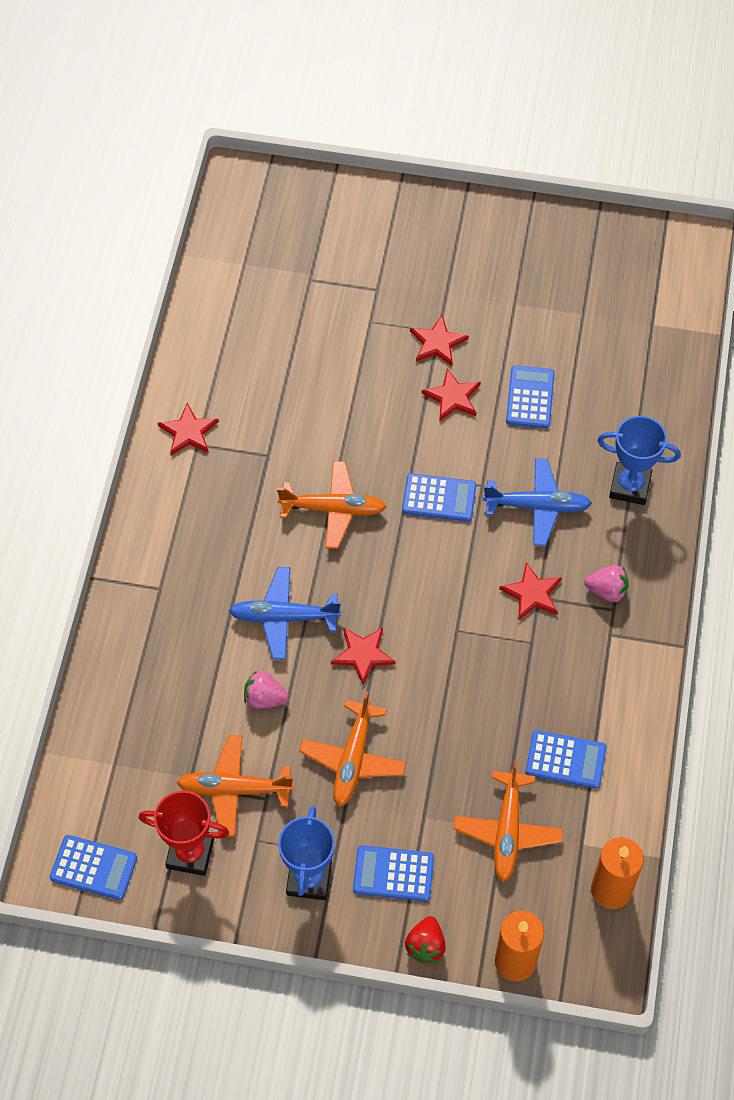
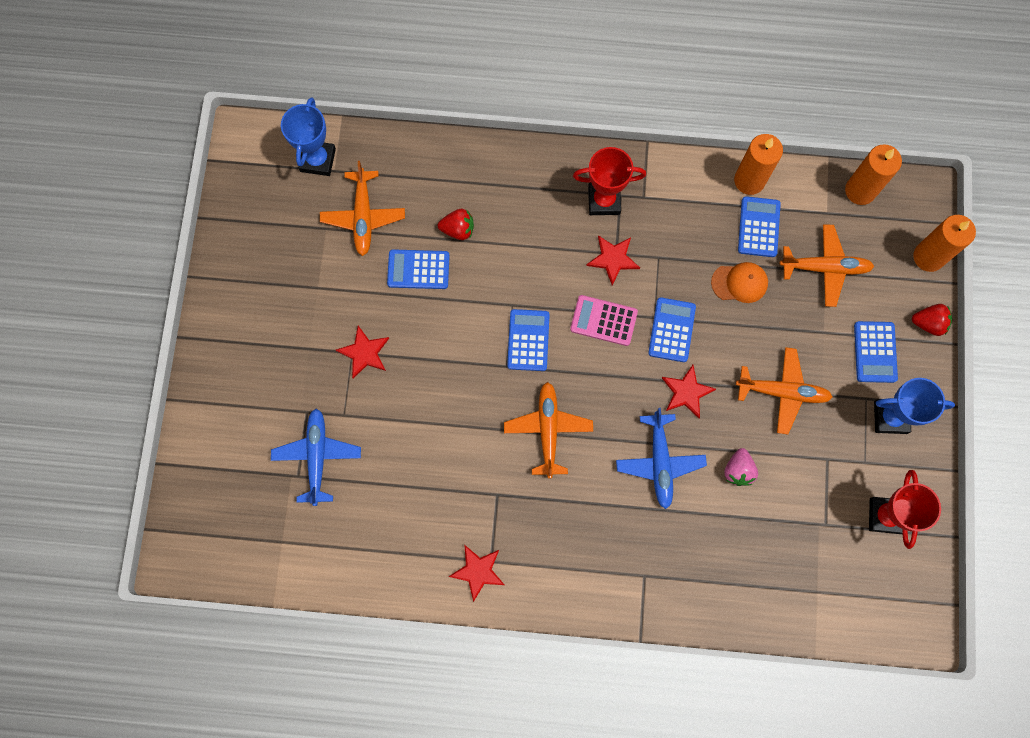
camera: 95 degrees left, 15 degrees up
blue calculator [50,835,137,900] -> blue calculator moved to [648,297,696,362]
orange plane [176,735,294,837] -> orange plane moved to [320,161,405,256]
red star [422,368,481,421] -> none
blue plane [483,458,592,546] -> blue plane moved to [271,408,361,506]
pink strawberry [585,565,629,602] -> red trophy [573,147,646,215]
blue trophy [597,416,681,505] -> blue trophy moved to [281,97,336,176]
none -> red strawberry [438,209,474,240]
none -> pink calculator [570,295,638,346]
none -> orange cap [711,262,768,303]
none -> orange candle [734,134,783,195]

